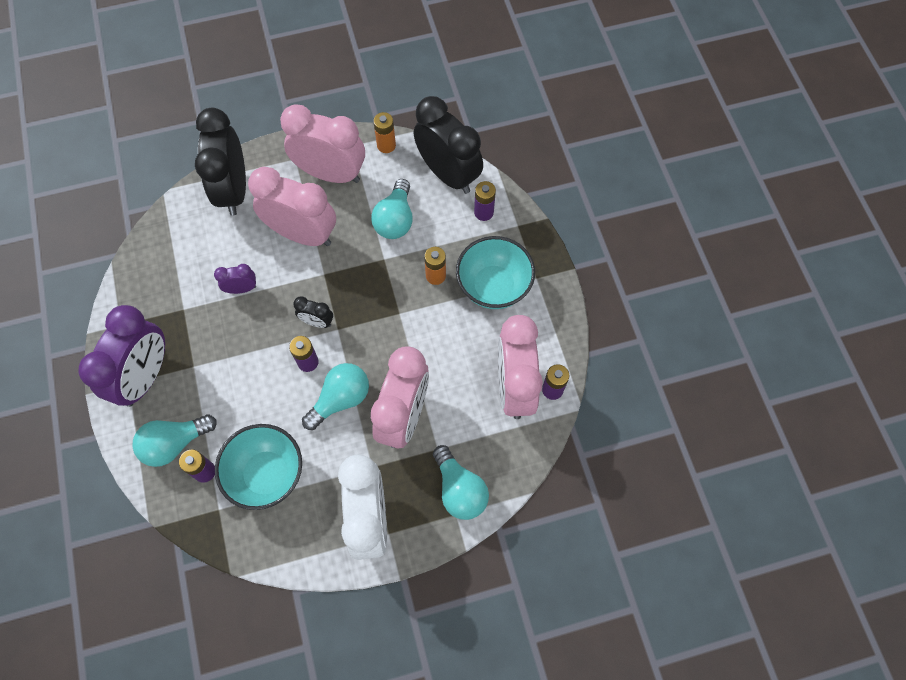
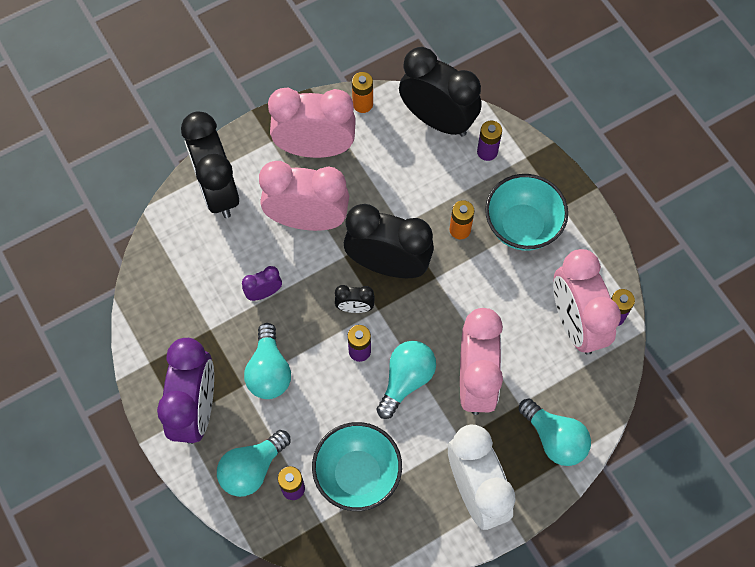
camera: 15 degrees left, 0 degrees up
turquoise light bulb [371,179,413,239] -> turquoise light bulb moved to [244,323,291,399]
none -> black clock [344,204,434,278]

